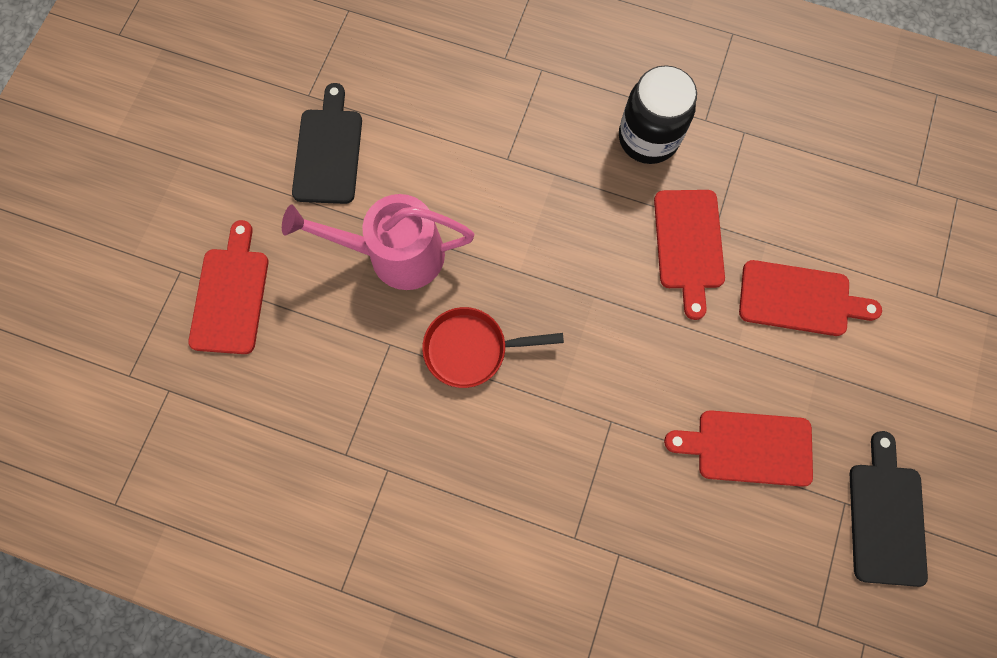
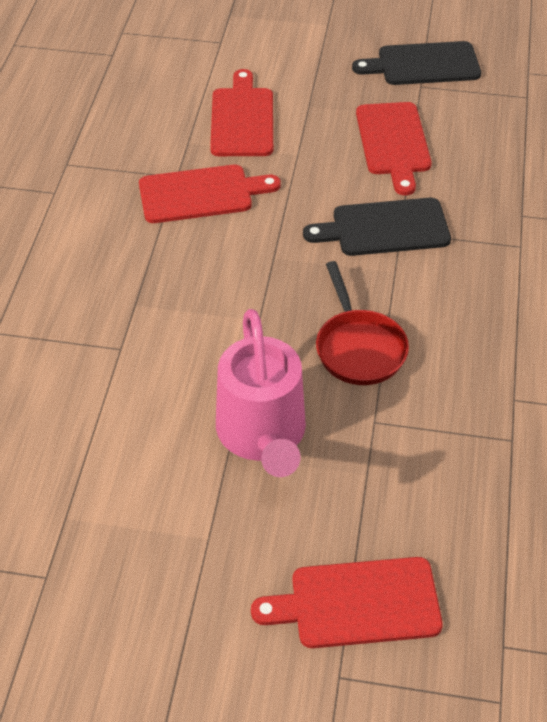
camera: 100 degrees left, 25 degrees down
black cutting board [292,83,362,204] -> black cutting board moved to [303,198,451,256]
black jar [619,65,697,164] -> none

